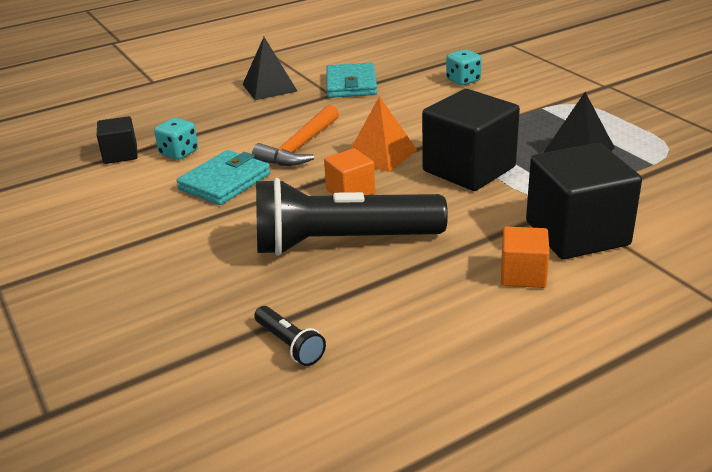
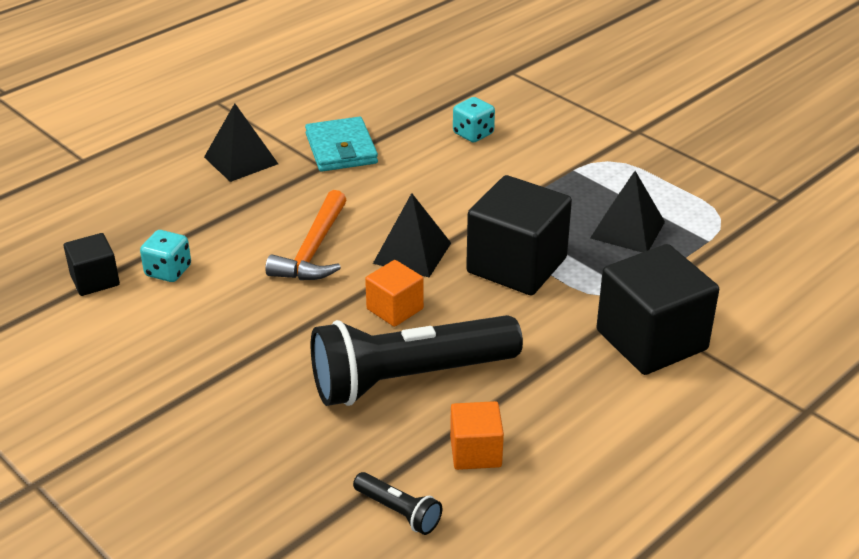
camera: 15 degrees left, 5 degrees up
turquoise wallet [176,150,270,205] -> none
orange pyramid [351,96,417,172] -> black pyramid [373,193,451,277]
orange cube [501,226,550,288] -> orange cube moved to [450,401,504,470]

